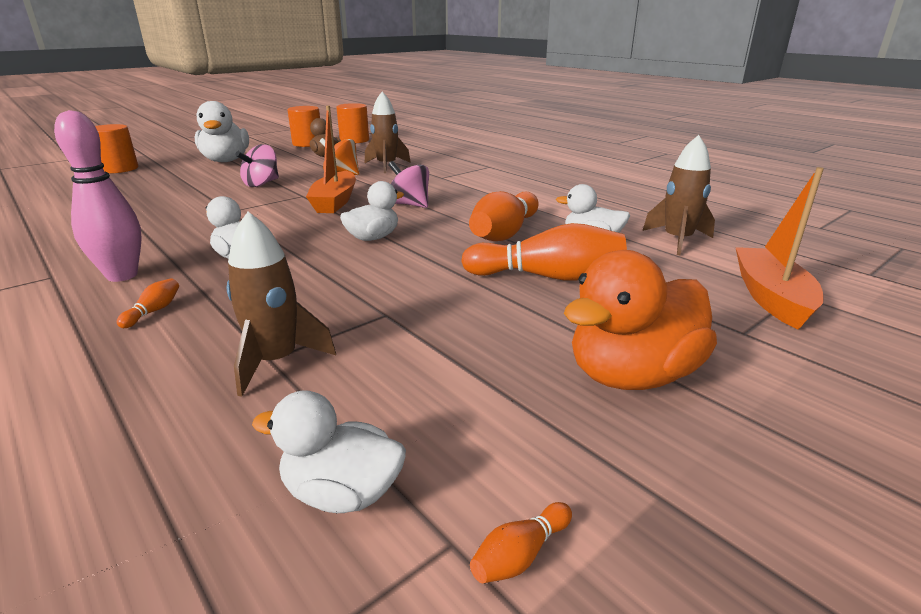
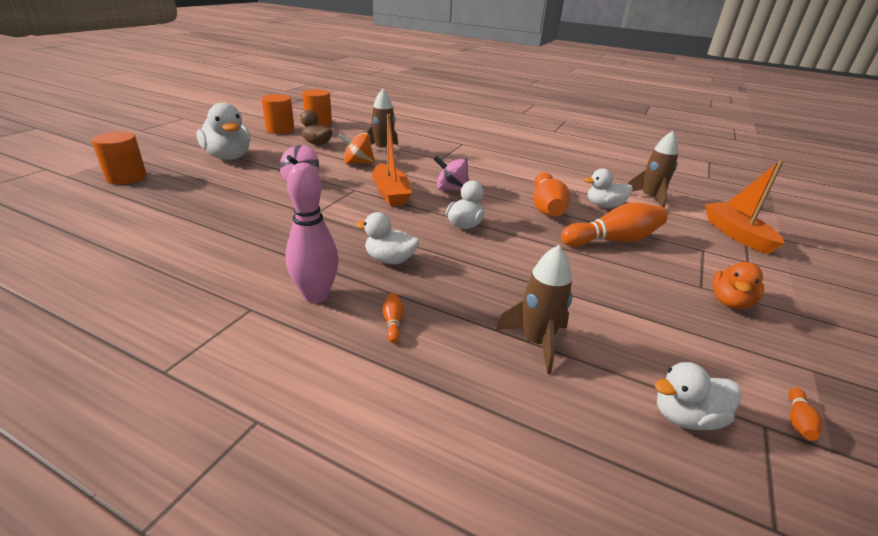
camera: 25 degrees left, 5 degrees up
orange duck [564,250,717,390] -> orange duck [712,262,764,309], size x0.62

